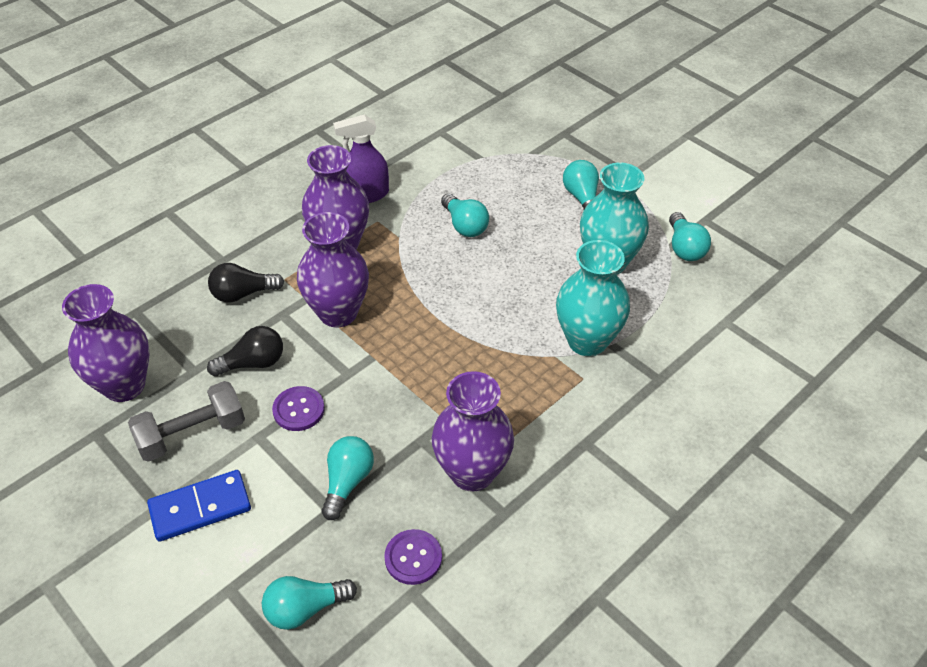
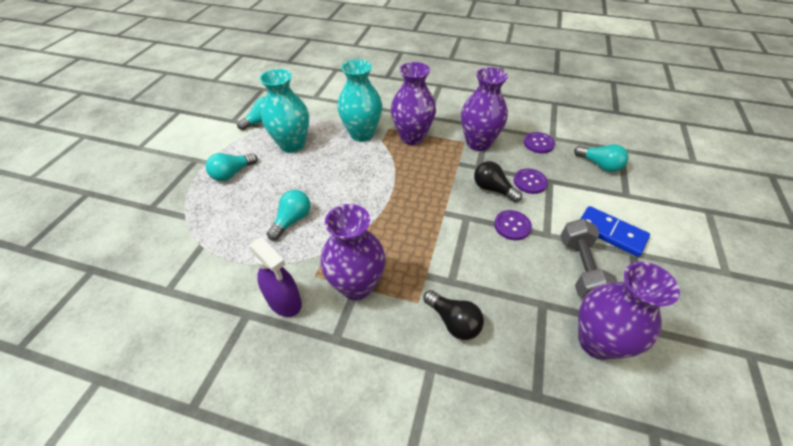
camera: 120 degrees left, 0 degrees up
grey dumbbell [128,381,245,462] -> grey dumbbell turned 60 degrees clockwise [560,219,618,298]
black light bulb [207,326,283,376] -> black light bulb moved to [474,161,522,202]
purple vase [297,212,369,327] -> purple vase moved to [391,62,436,145]
turquoise light bulb [322,436,374,520] -> purple button [513,169,548,194]

